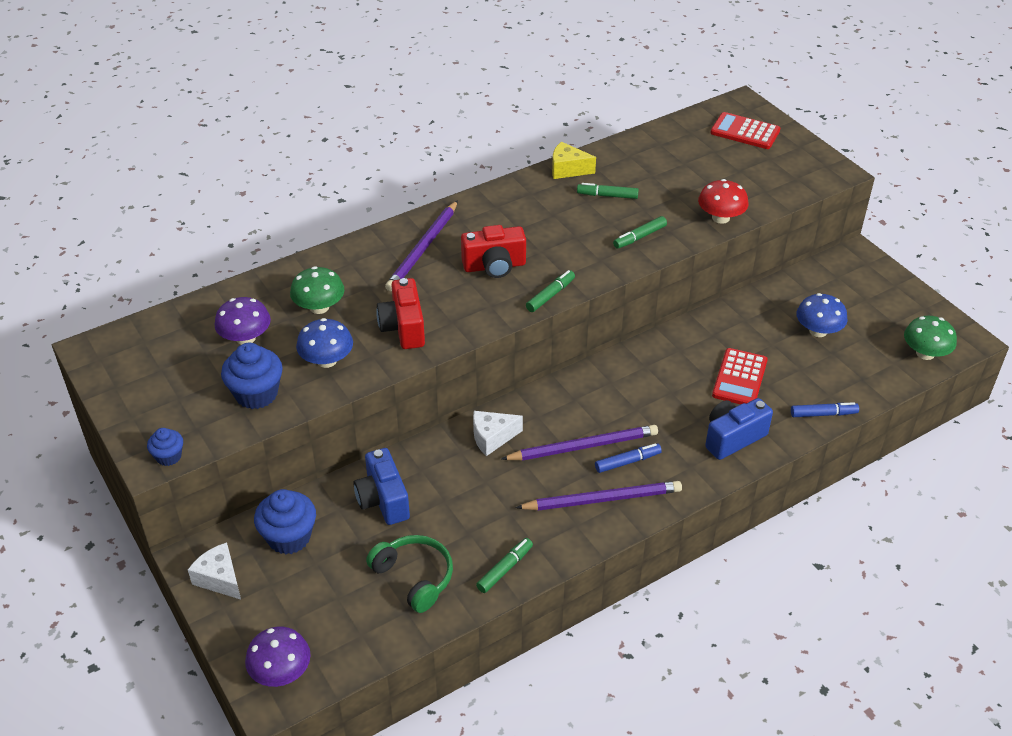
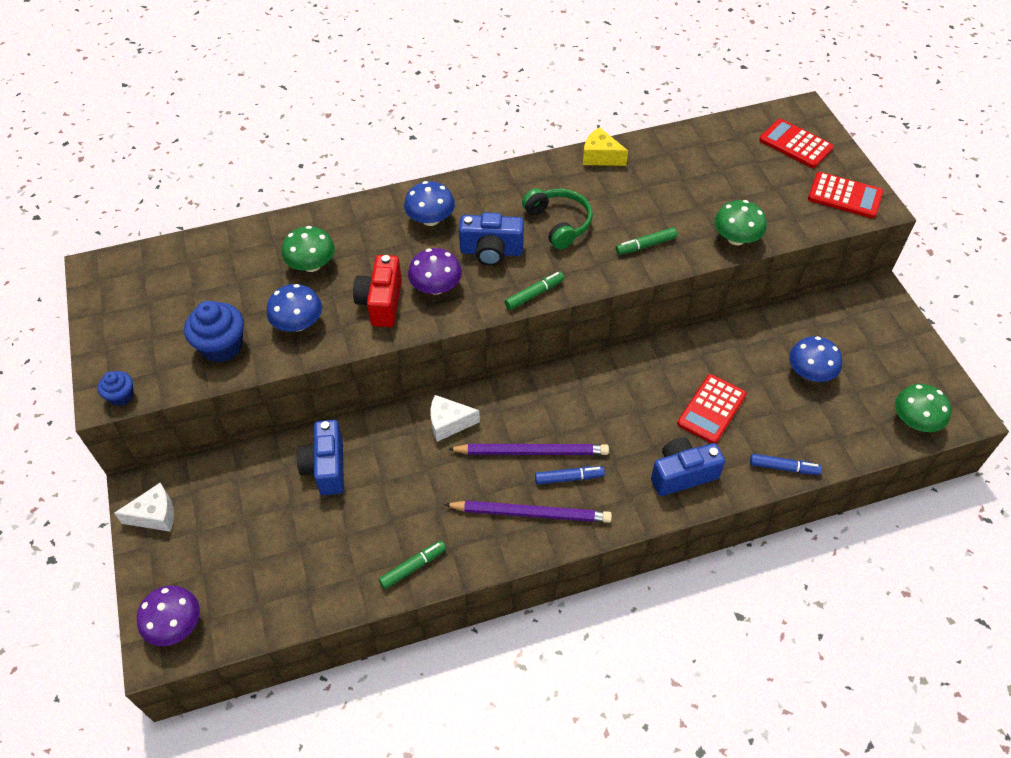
camera: 15 degrees right, 10 degrees up
white cheese [188,542,241,600] -> white cheese turned 105 degrees clockwise [114,483,174,532]
purple mushroom [215,297,271,345] -> purple mushroom moved to [408,248,462,295]
blue cupcake [254,489,316,554] -> none
green headphones [366,535,453,613] -> green headphones moved to [522,188,593,250]
purple pencil [385,200,458,291] -> blue mushroom [404,181,455,226]
red camera [461,225,526,278] -> blue camera [459,212,524,266]
green marker [577,183,639,199] -> none
red mushroom [698,179,748,224] -> green mushroom [714,200,767,245]
none -> red calculator [808,172,883,218]

